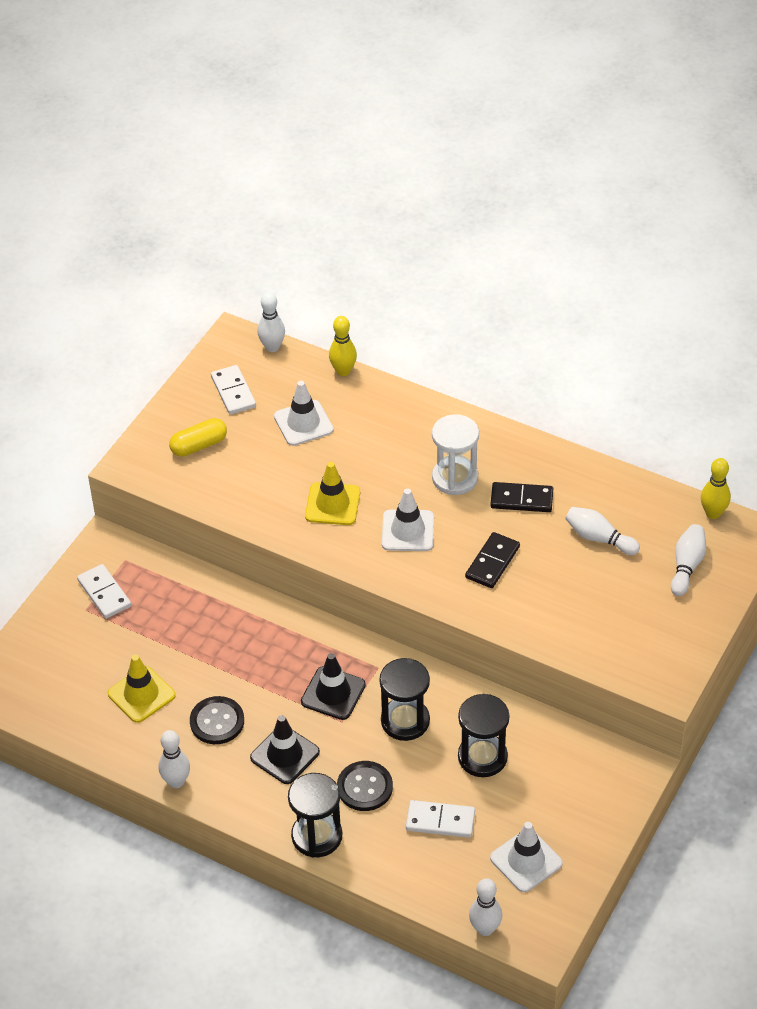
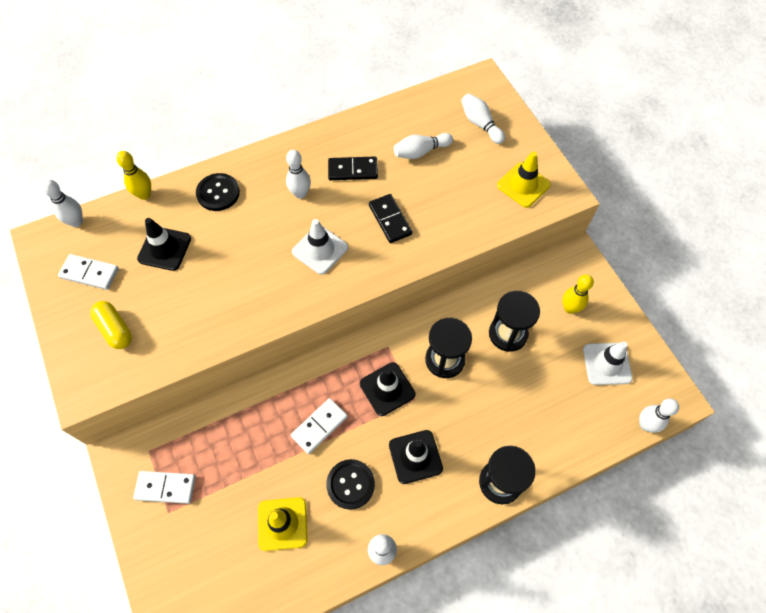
camera: 55 degrees left, 15 degrees up
yellow capsule [169,418,227,457] -> yellow capsule turned 45 degrees counterclockwise [90,301,132,349]
white traffic cone [274,381,334,446] -> black traffic cone [137,218,191,271]
yellow traffic cone [305,462,360,525] -> yellow traffic cone moved to [497,151,551,208]
black button [337,761,393,811] -> black button moved to [196,173,240,211]
white domino [406,800,475,838] -> white domino moved to [291,398,348,454]
white hourglass [432,414,479,495] -> white bowling pin [286,150,311,199]
black domino [490,482,553,512] -> black domino turned 45 degrees clockwise [328,156,378,180]
yellow bowling pin [701,458,731,519] -> yellow bowling pin moved to [562,274,594,314]

